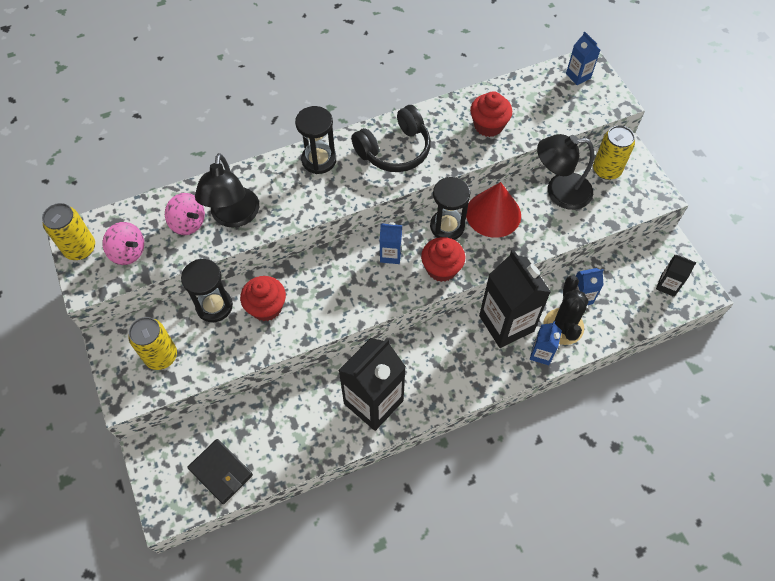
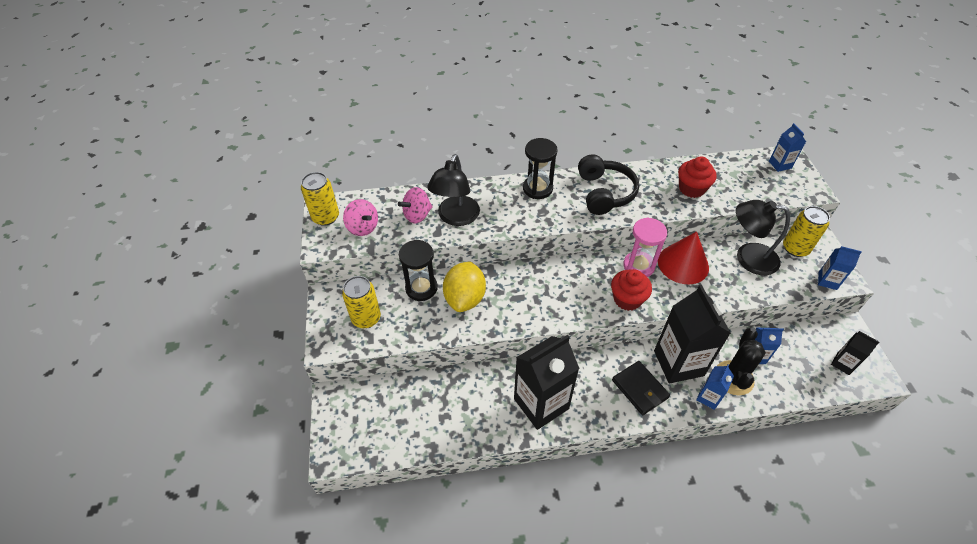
camera: 15 degrees right, 10 degrees down
pink spinning top [165,193,205,235] -> pink spinning top turned 90 degrees clockwise [398,187,433,224]
black wallet [187,439,253,504] -> black wallet moved to [612,361,670,415]
red cupcake [240,276,286,321] -> yellow lemon [443,261,486,312]
black headphones [351,105,431,172] -> black headphones turned 75 degrees counterclockwise [578,155,639,215]
blue carton [380,222,402,264] -> blue carton moved to [818,246,862,290]
black hourglass [430,177,470,240] -> pink hourglass [623,217,667,277]

